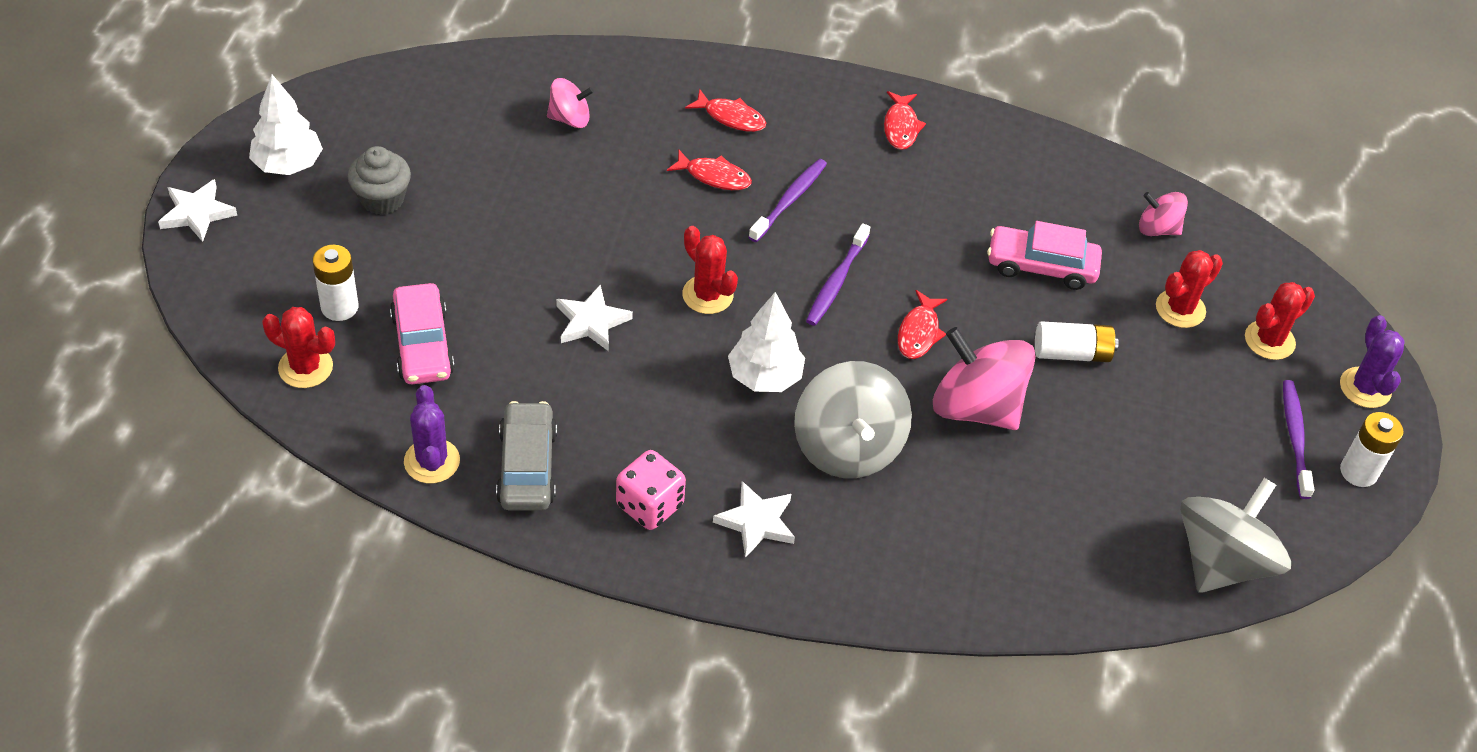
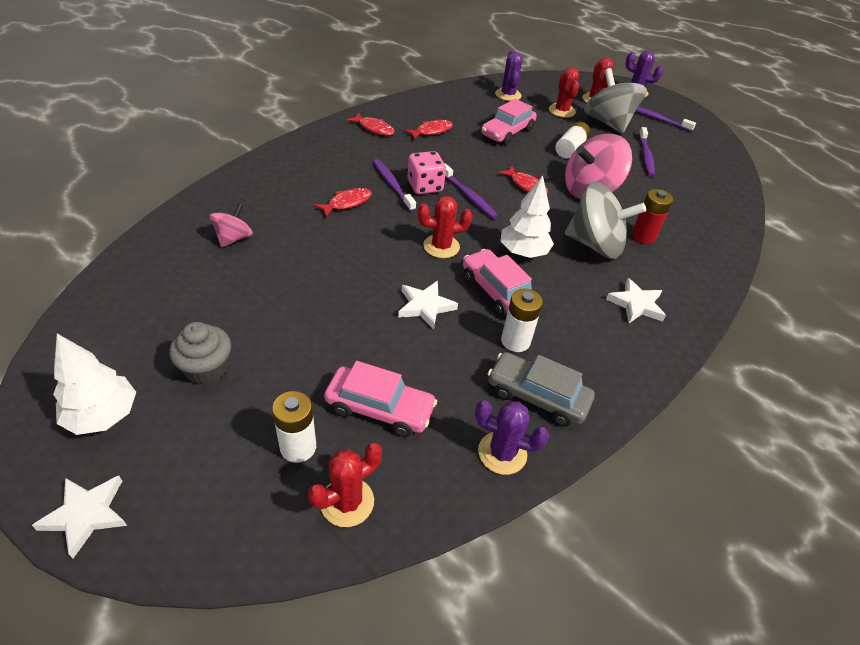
camera: 60 degrees left, 5 degrees down
pink dice [616,450,686,530] -> pink dice moved to [408,151,446,194]
red fish [685,89,766,132] -> red fish moved to [404,120,453,140]
pink spinning top [1139,192,1188,236] -> purple cactus [495,50,523,101]
grey spinning top [1180,478,1291,593] -> grey spinning top moved to [584,68,647,134]
white battery [1340,412,1404,487] -> white battery moved to [501,289,543,352]
none -> pink car [463,249,532,317]
none -> red battery [631,189,673,244]
none -> purple toothbrush [639,127,655,176]

